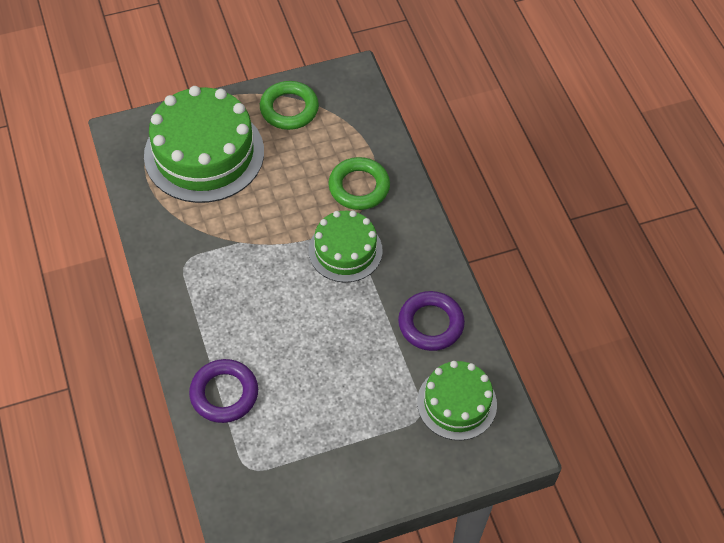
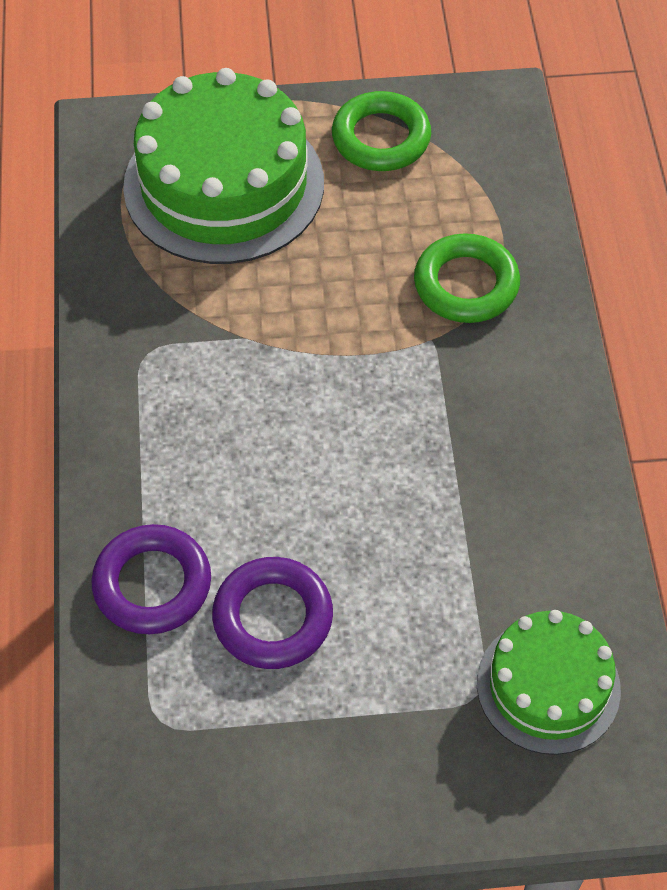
camera: 15 degrees right, 0 degrees up
green cake [309,210,383,282] -> none
purple ring [398,291,465,351] -> purple ring moved to [212,557,333,669]

